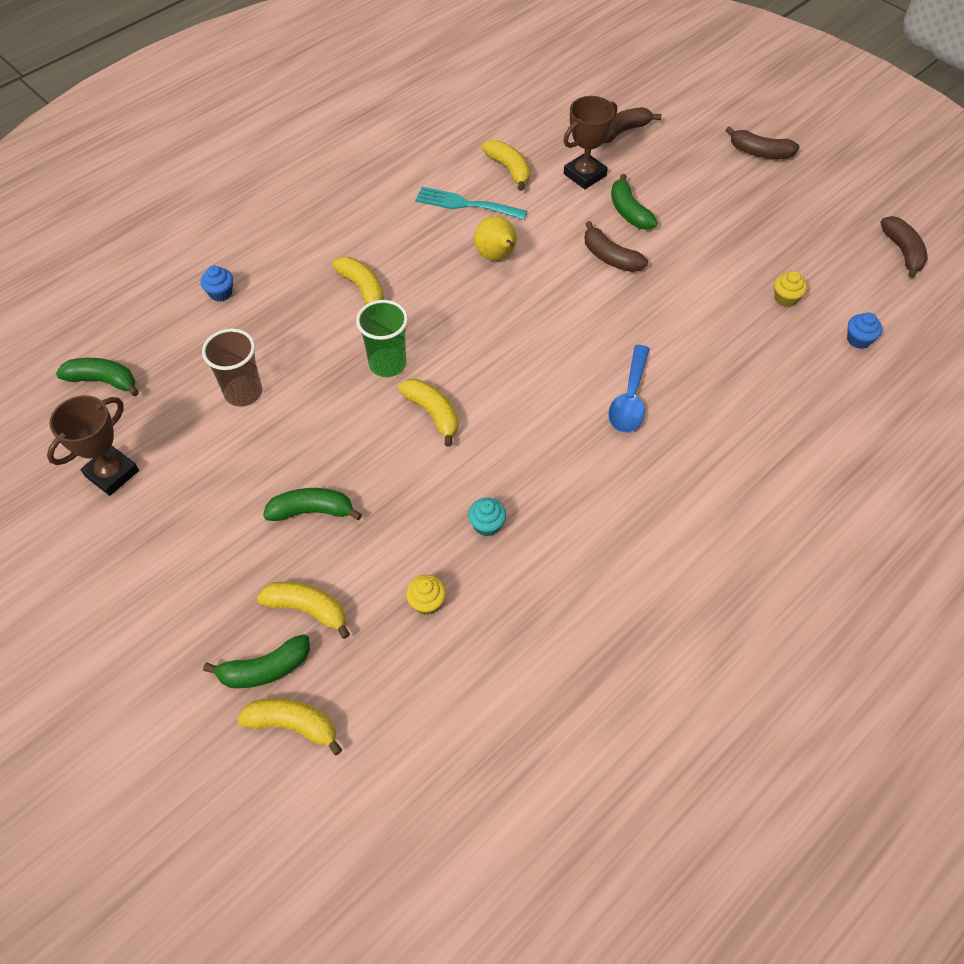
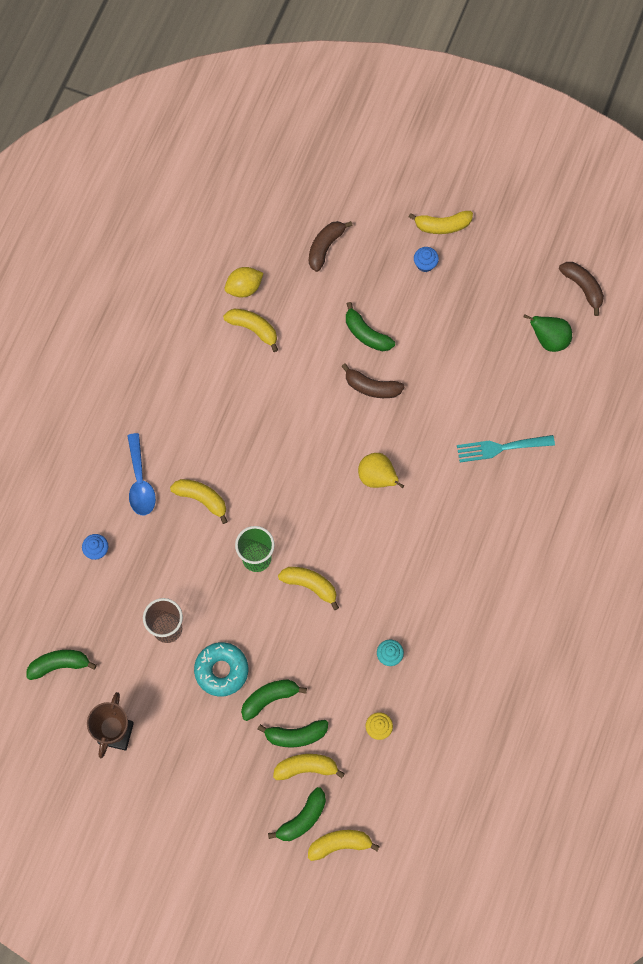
camera: 25 degrees left, 15 degrees up
turquoise fork [415,187,527,220] -> turquoise fork moved to [457,435,555,462]
yellow pear [474,216,517,260] -> yellow pear moved to [358,453,404,488]
brown trophy [563,96,617,189] -> none
blue spoon [609,345,650,433] -> blue spoon moved to [127,433,156,515]
brown banana [726,126,799,159] -> yellow banana [409,211,473,234]
yellow cupcake [774,271,807,307] -> none
blue cupcake [847,312,882,349] -> blue cupcake moved to [414,247,439,272]
none -> turquoise donut [194,642,248,696]
none -> yellow lemon [225,267,263,298]
none -> green banana [258,720,328,748]
none -> green pear [523,314,572,352]

